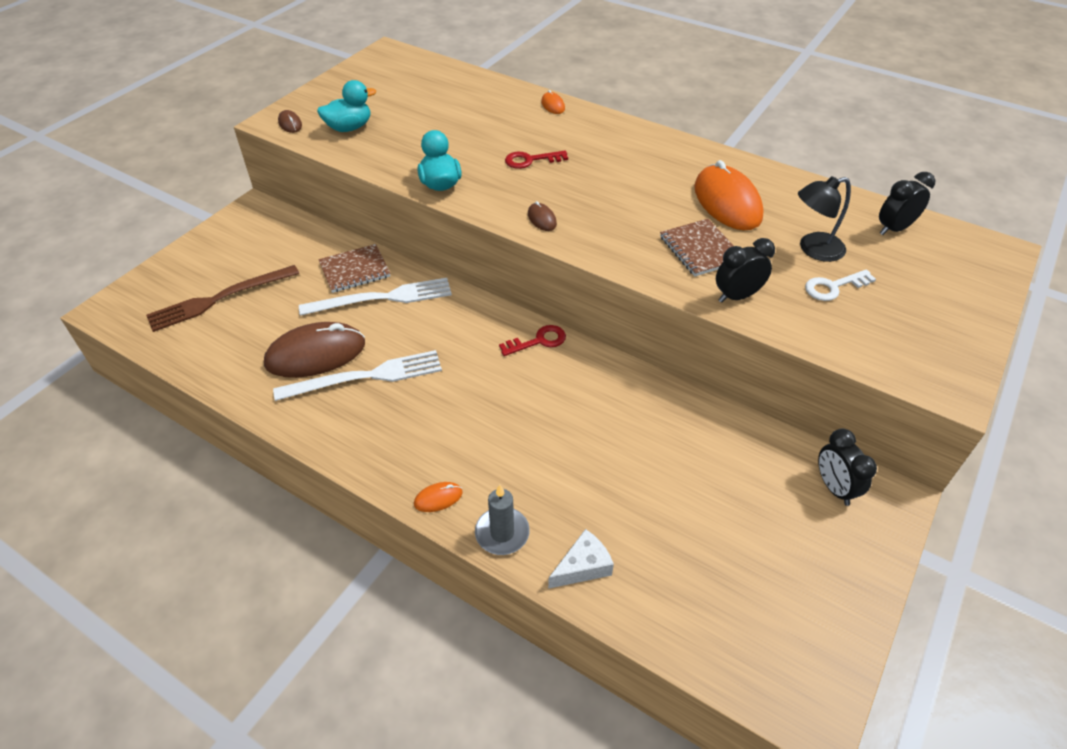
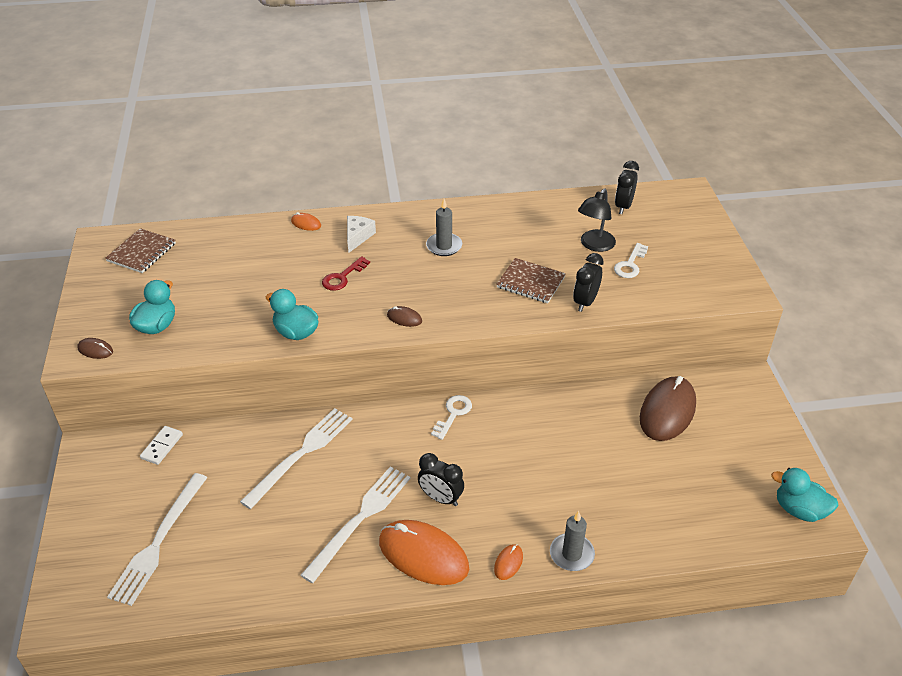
camera: 40 degrees left, 5 degrees down
brown fork [146,265,299,332] -> white fork [107,473,207,606]
brown mouse [264,322,365,378] -> brown mouse moved to [640,376,696,441]
brown notebook [318,244,390,293] -> brown notebook moved to [105,228,176,273]
red key [499,325,566,356] -> white key [431,395,472,440]
white cheese [548,529,614,589] -> white cheese moved to [347,216,376,253]
orange mouse [694,160,764,230] -> orange mouse moved to [379,520,469,585]
black clock [818,428,877,506] -> black clock moved to [418,453,464,506]
none -> white domino [140,426,183,465]
none -> grey candle [426,199,462,256]
none -> turquoise duck [771,468,839,522]

